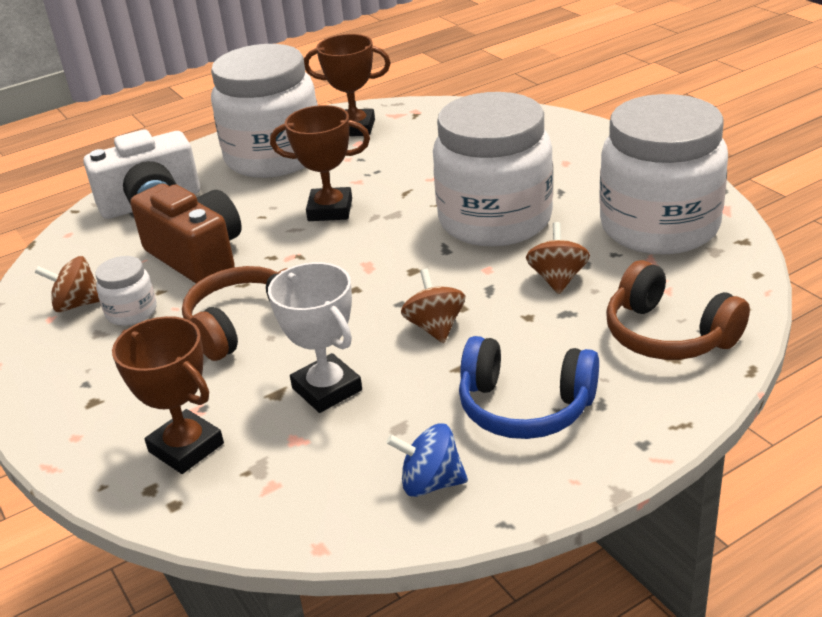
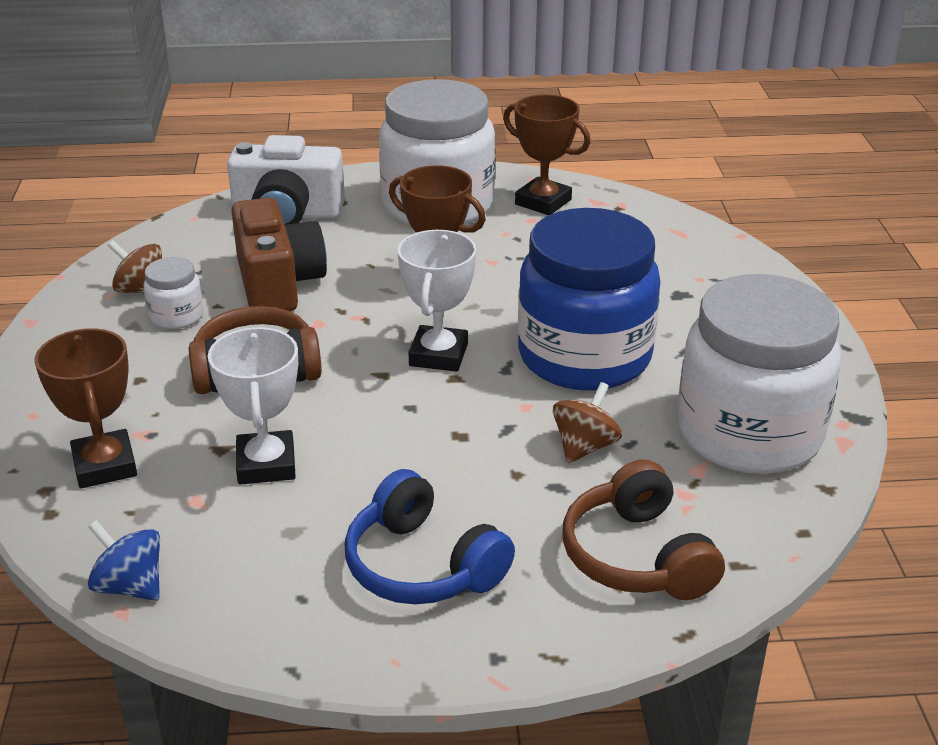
camera: 25 degrees right, 0 degrees up
blue spinning top [386,423,468,497] -> blue spinning top moved to [88,520,160,601]
brown spinning top [401,269,465,343] -> none
white jar [433,92,553,247] -> blue jar [518,208,660,391]
none -> white trophy [397,230,477,372]

